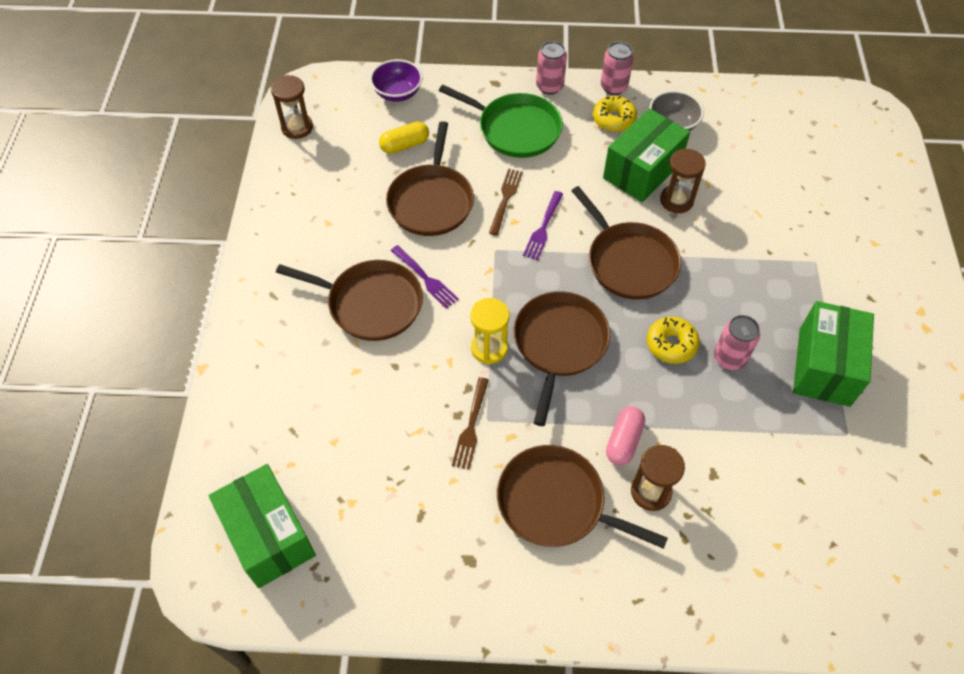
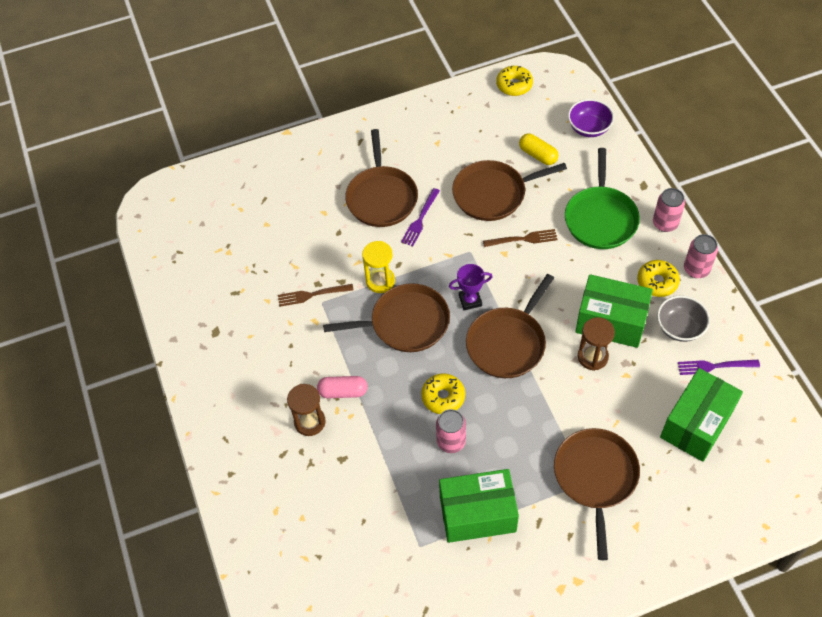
camera: 70 degrees right, 0 degrees up
green box [209,464,316,588] -> green box moved to [660,368,743,462]
brown hourglass [271,75,313,139] -> yellow donut [496,66,533,96]
brown pan [497,445,668,549] -> brown pan moved to [554,428,640,560]
purple fork [523,191,563,260] -> purple fork moved to [678,360,760,375]
none -> purple trophy [449,264,493,310]

